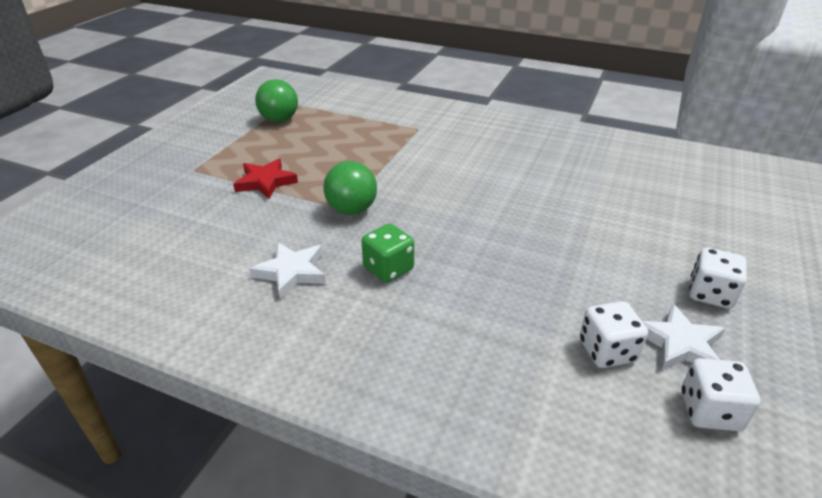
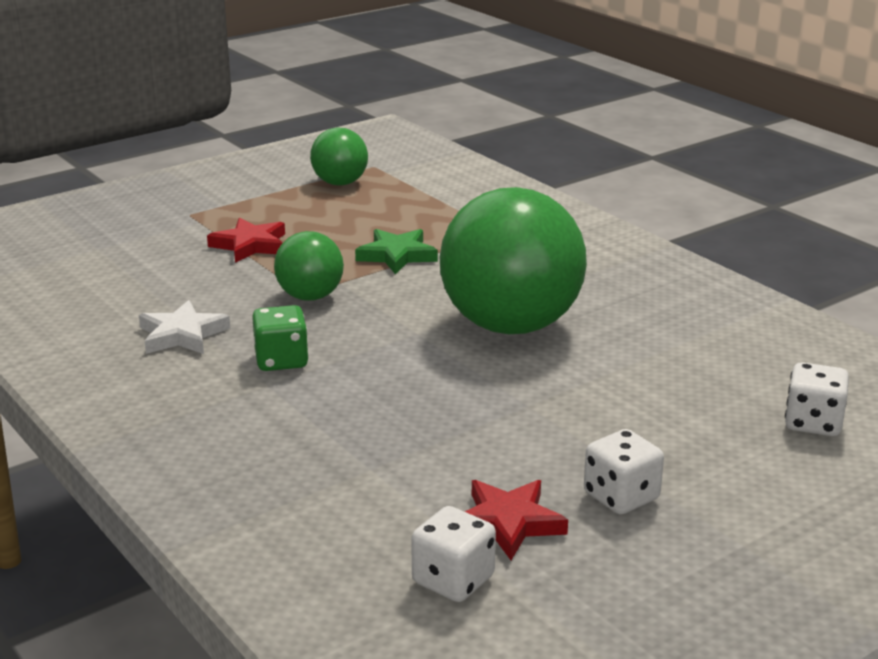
camera: 30 degrees right, 10 degrees down
white dice [579,301,648,368] -> white dice moved to [785,362,849,436]
white star [642,304,725,371] -> red star [464,480,568,560]
none -> green star [355,229,438,274]
none -> green ball [440,187,587,334]

